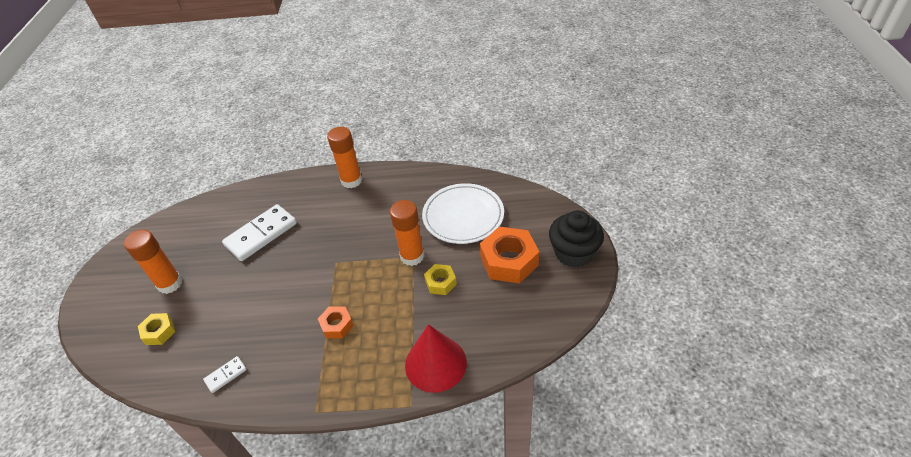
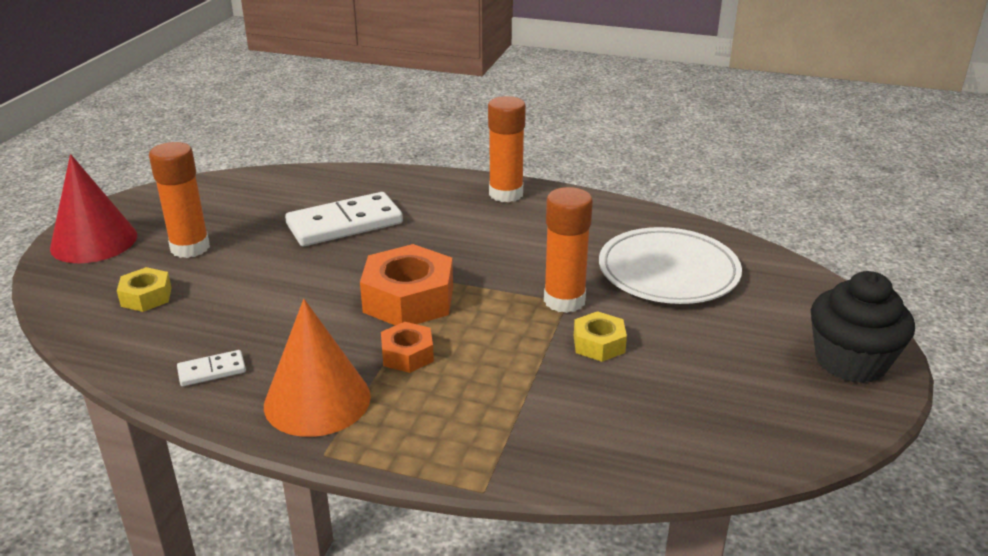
camera: 15 degrees right, 15 degrees down
red cone [405,324,467,393] -> red cone moved to [50,154,137,263]
orange nut [480,227,539,284] -> orange nut moved to [360,244,453,326]
none -> orange cone [264,299,371,437]

